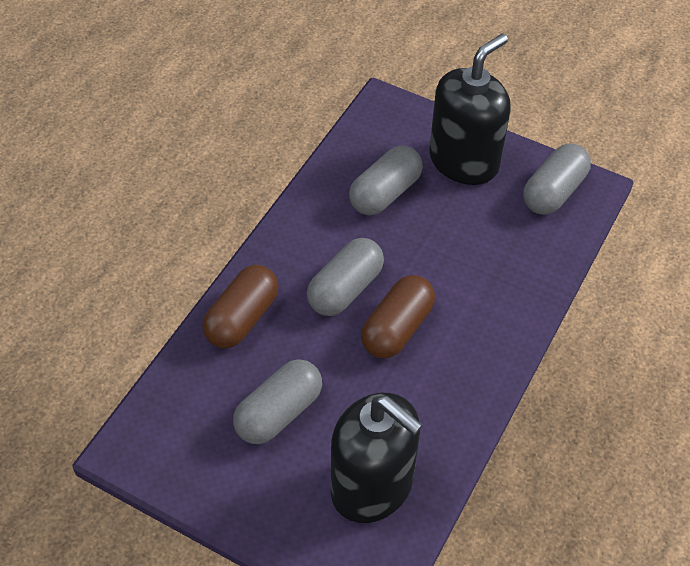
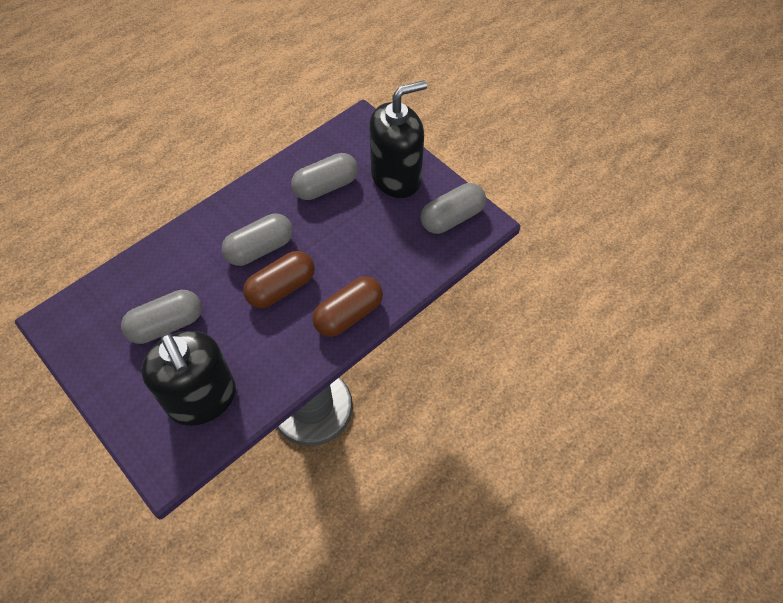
camera: 20 degrees right, 5 degrees up
brown capsule [202,265,279,348] -> brown capsule moved to [312,277,383,337]

